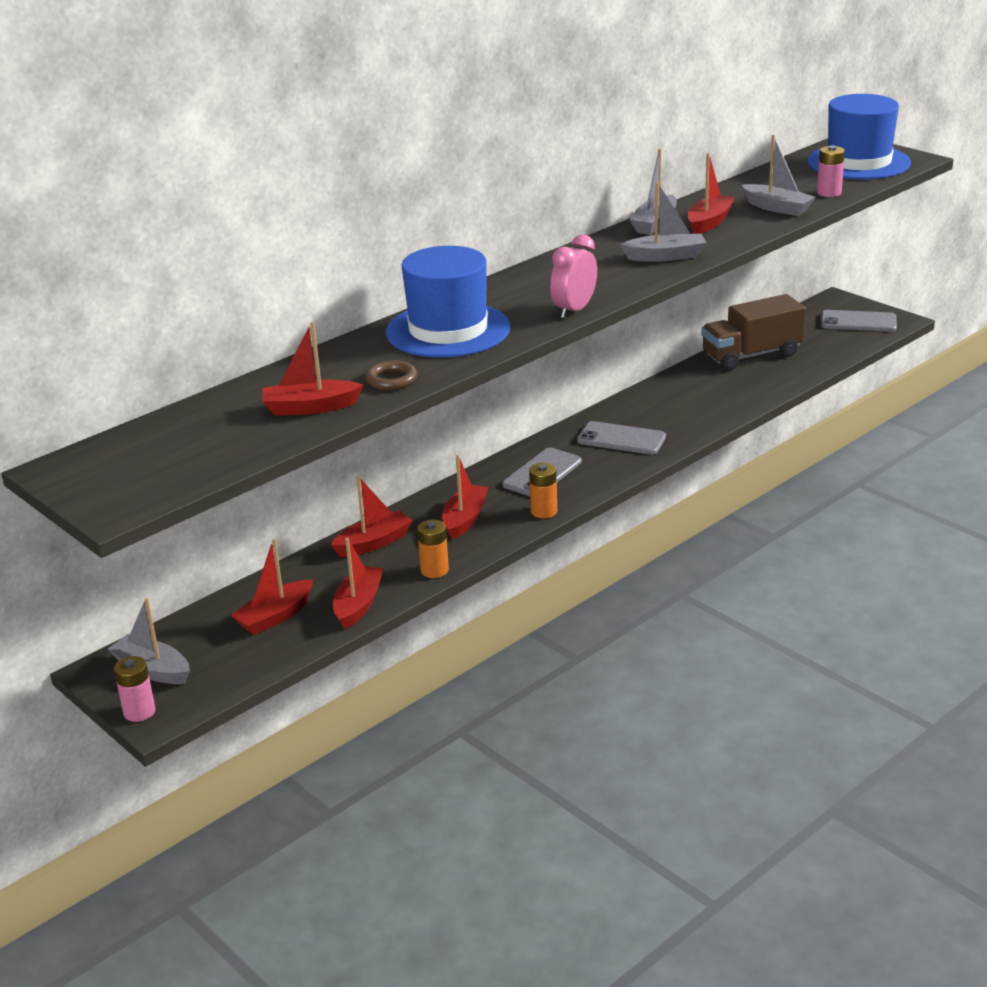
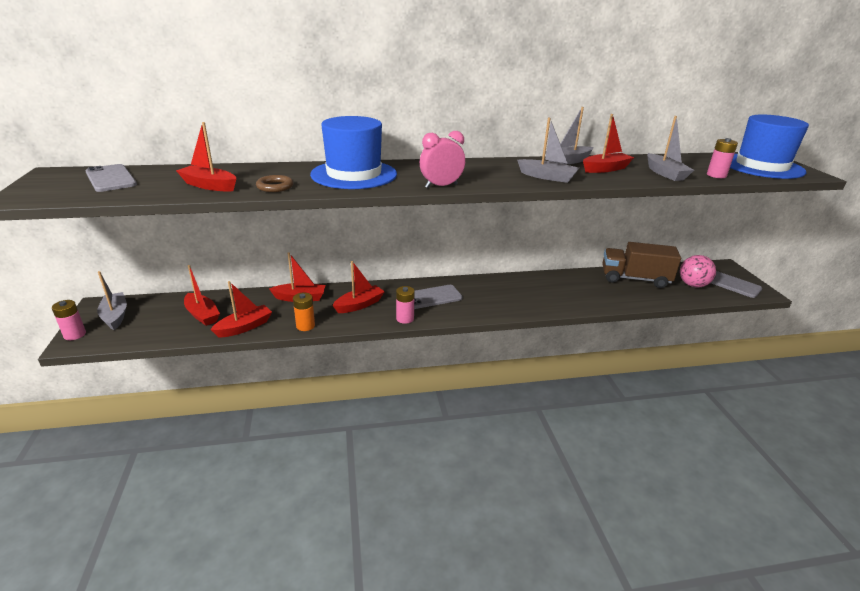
camera: 30 degrees right, 0 degrees up
red boat [231,539,313,635] -> red boat turned 120 degrees counterclockwise [184,265,220,326]
orange battery [529,463,557,518] -> pink battery [396,286,415,324]
grey phone [577,421,666,455] -> grey phone moved to [85,164,137,192]
none -> pink ball [680,255,716,287]

